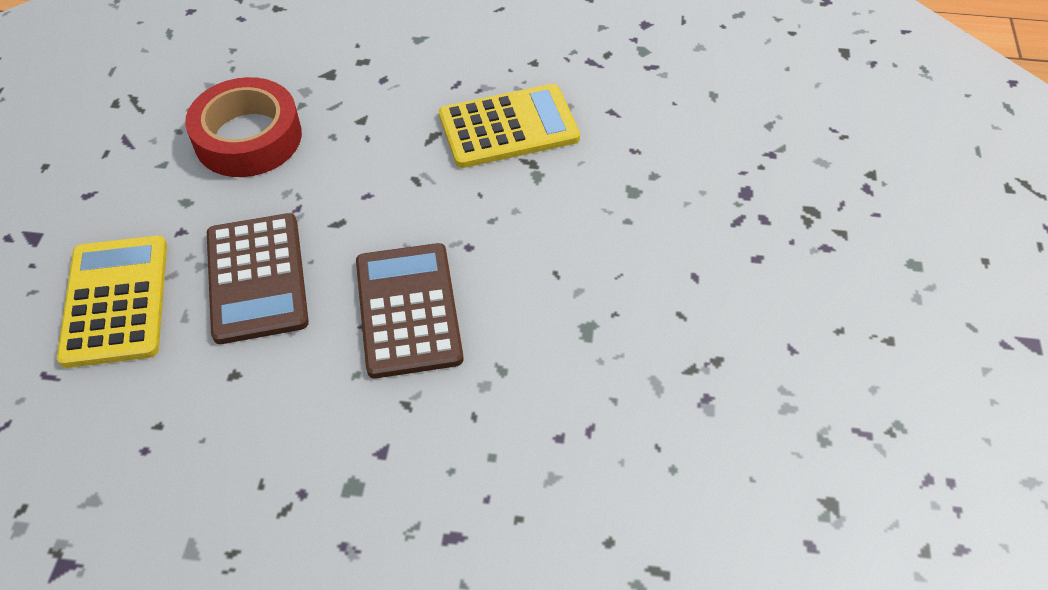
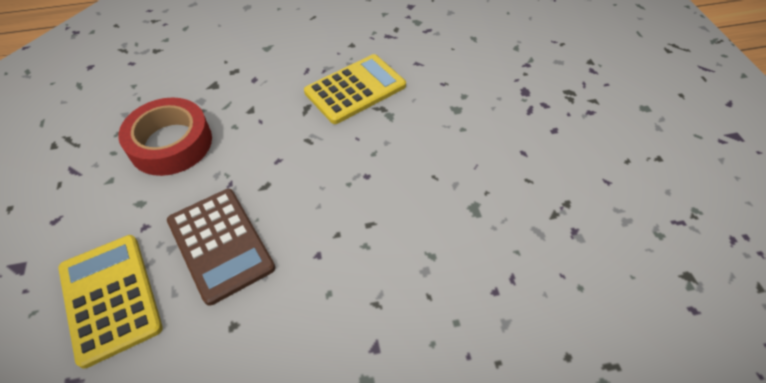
camera: 20 degrees left, 0 degrees up
brown calculator [356,243,464,378] -> none

